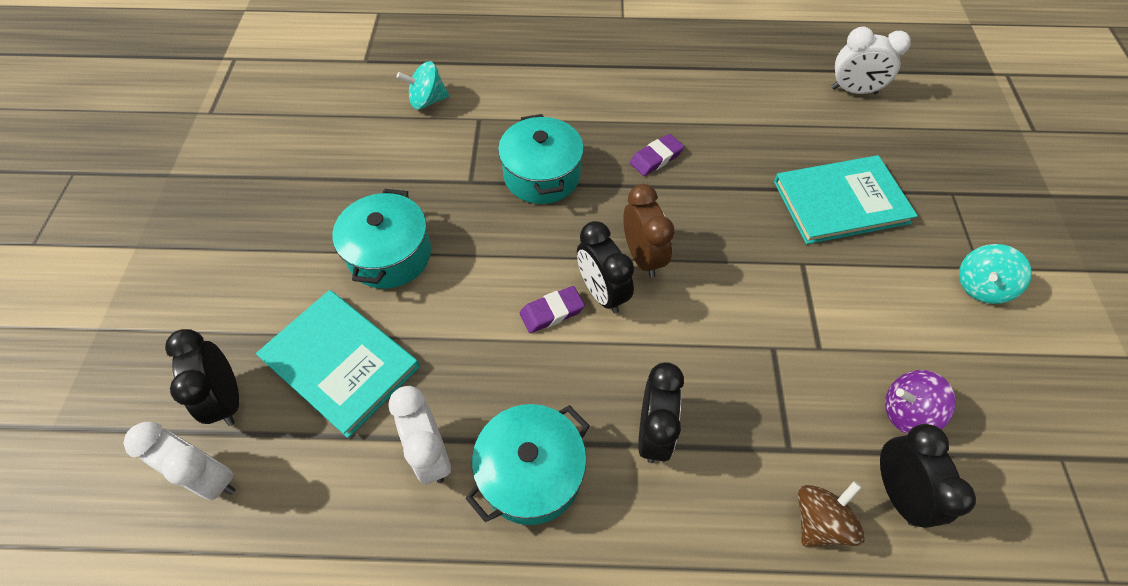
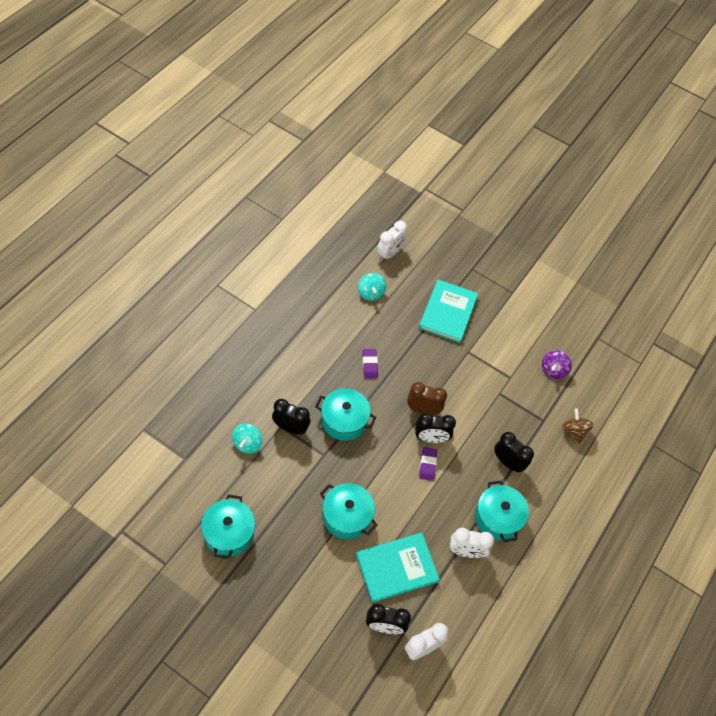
camera: 65 degrees left, 0 degrees up
black clock [880,424,976,528] -> black clock moved to [272,399,311,435]
turquoise spinning top [959,244,1032,304] -> turquoise spinning top moved to [358,273,386,301]
none -> turquoise pot [201,495,255,559]

